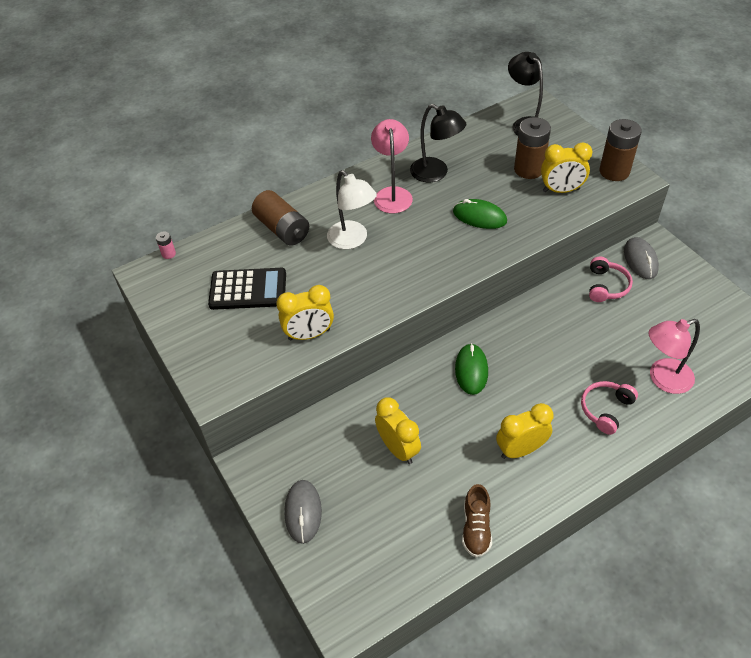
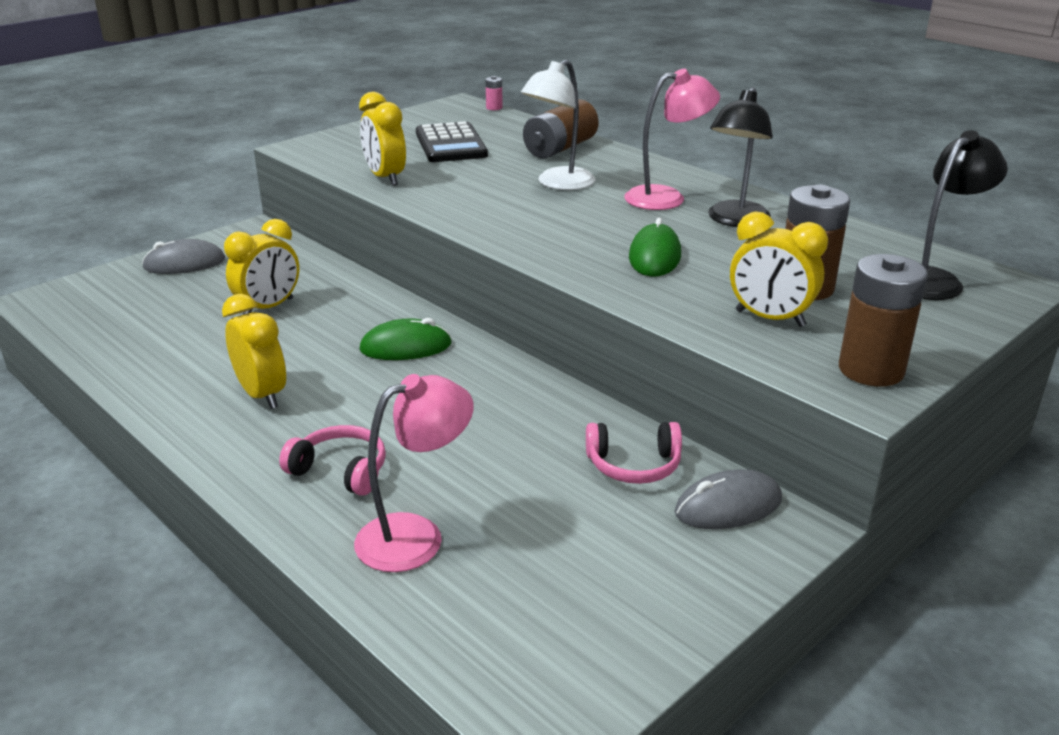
camera: 75 degrees right, 20 degrees down
brown shoe [462,484,492,557] -> none
yellow clock [541,142,592,193] -> yellow clock turned 45 degrees counterclockwise [730,212,828,327]
pink lamp [649,319,700,394] -> pink lamp turned 90 degrees clockwise [354,374,474,572]

